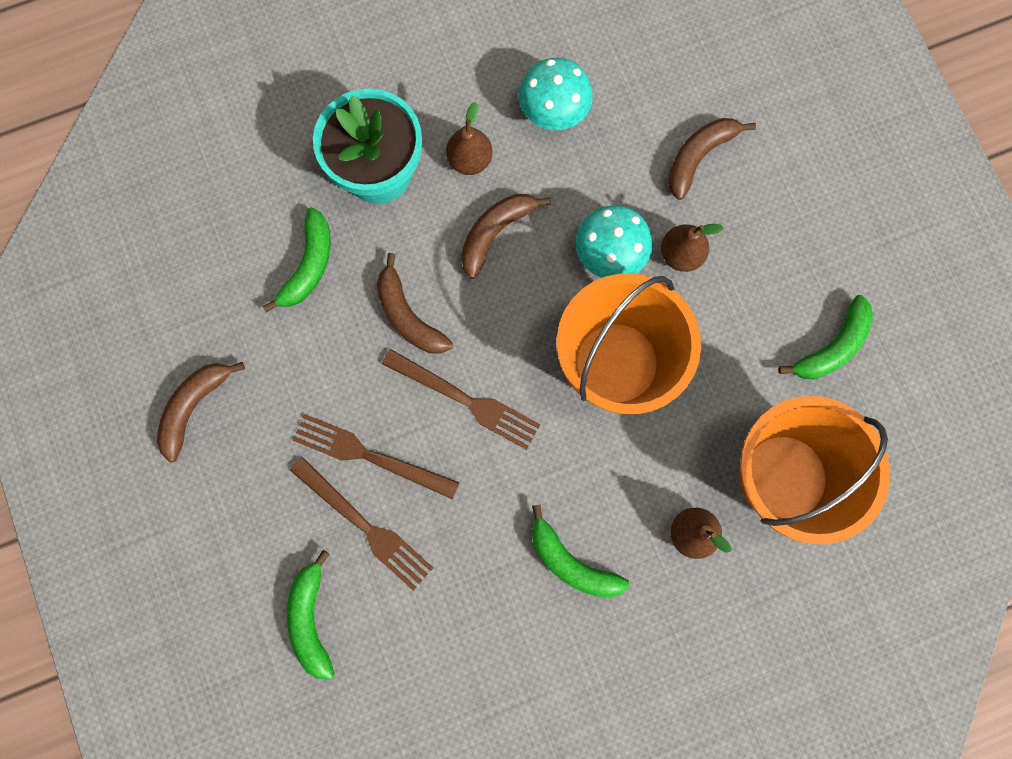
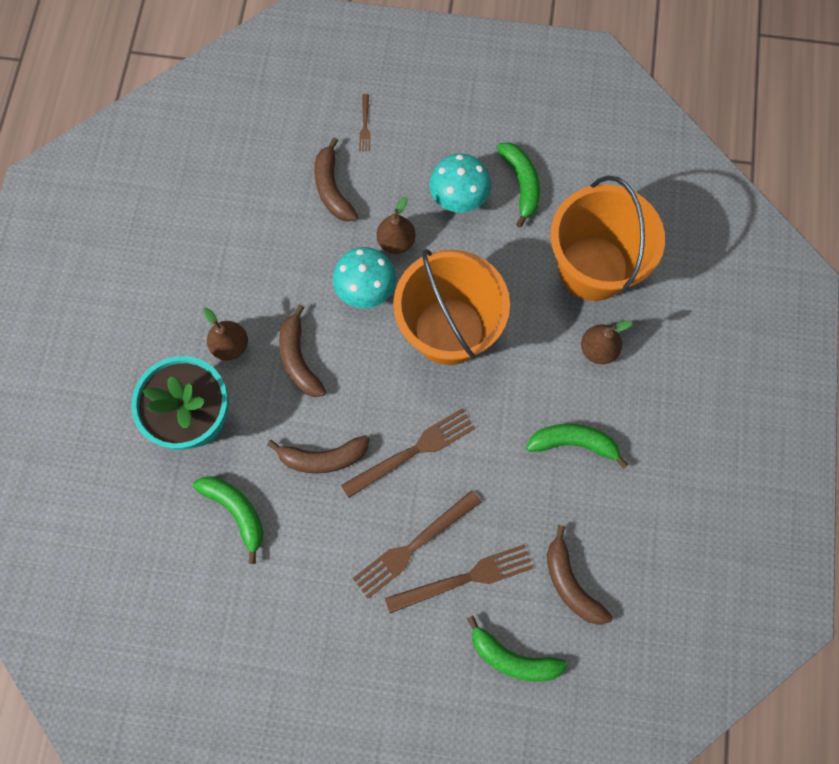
camera: 60 degrees left, 5 degrees down
brown banana [157,362,245,462] -> brown banana moved to [547,525,613,625]
turquoise mushroom [519,58,593,130] -> turquoise mushroom moved to [429,154,491,213]
green banana [532,504,630,598] -> green banana turned 150 degrees counterclockwise [526,424,628,469]
none -> brown fork [359,94,370,151]

